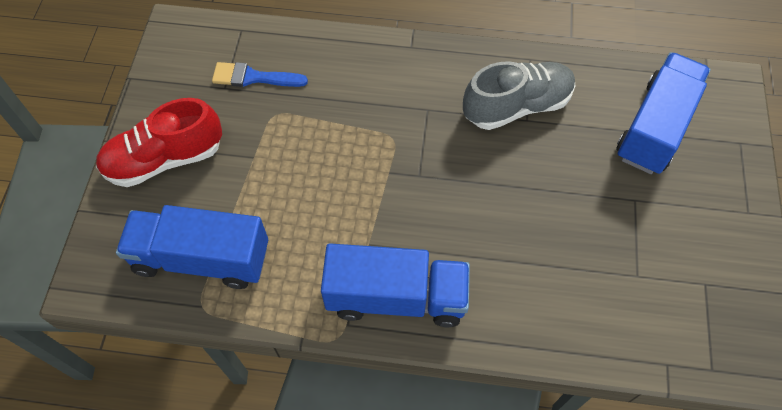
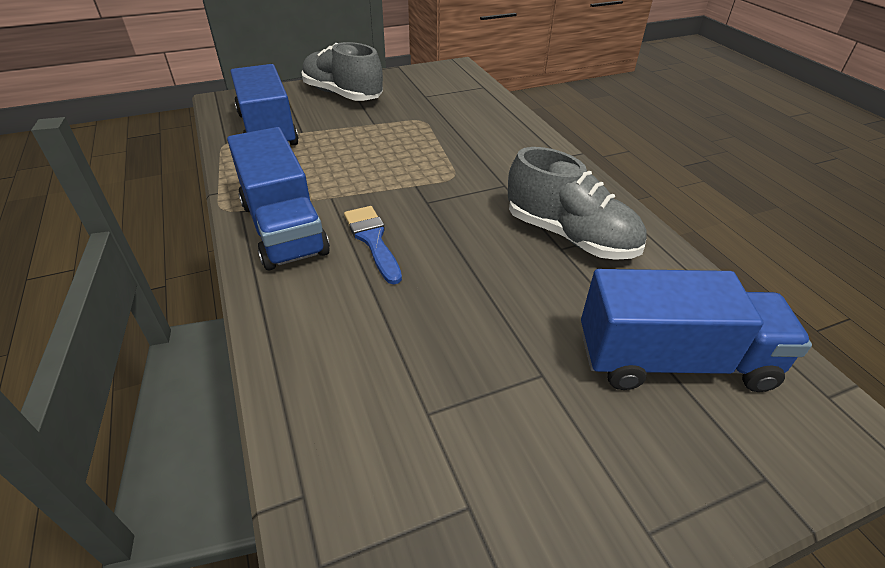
camera: 60 degrees right, 20 degrees down
red shoe [96,98,222,187] -> grey shoe [301,42,383,101]
blue brush [212,62,308,87] -> blue brush moved to [344,206,402,284]

